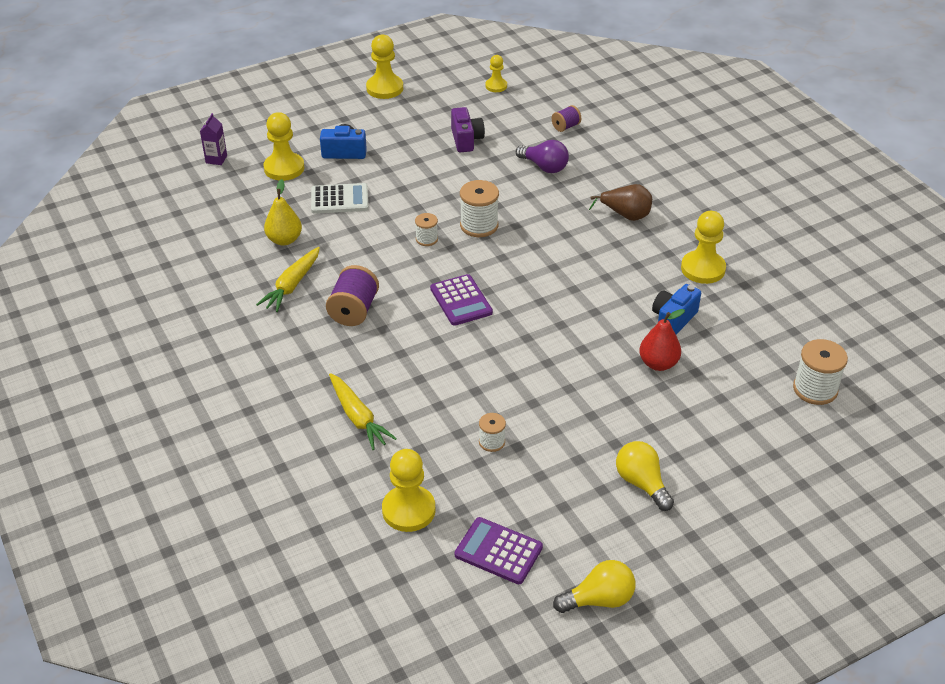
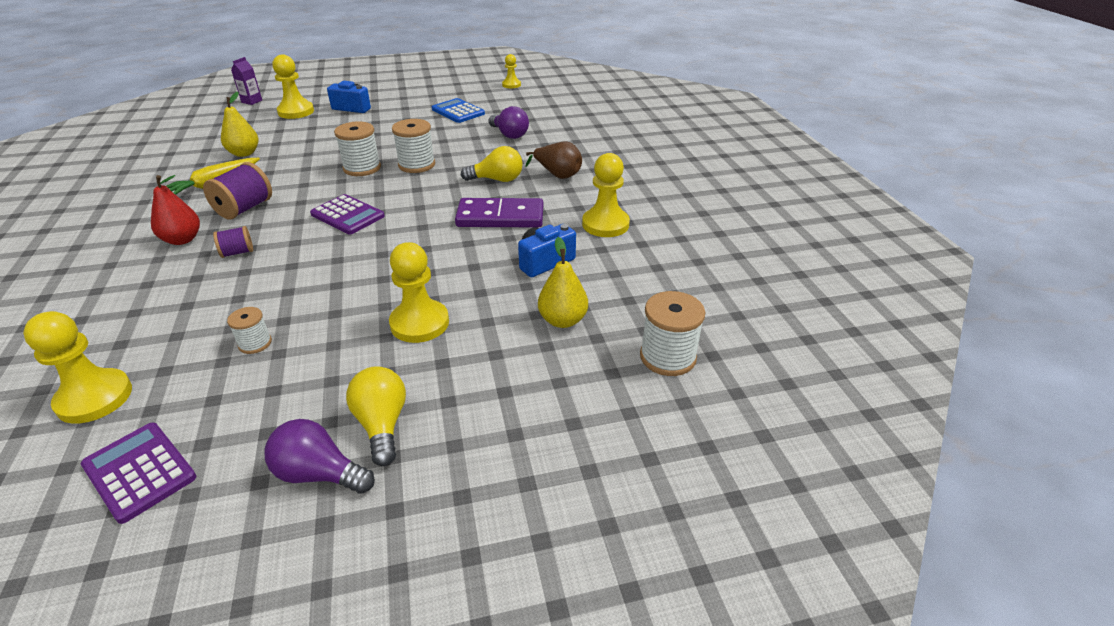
camera: 15 degrees right, 5 degrees down
white calculator [311,183,369,214] -> none
yellow carrot [329,373,397,450] -> none
yellow pawn [366,34,403,99] -> yellow pawn moved to [389,242,449,343]
white spool [415,213,438,246] -> white spool [334,121,381,176], size x1.74
purple calculator [430,274,493,326] -> purple calculator turned 45 degrees counterclockwise [310,194,385,234]
purple camera [451,107,485,152] -> blue calculator [432,98,485,123]
purple spool [552,105,581,132] -> purple spool moved to [213,226,253,258]
yellow light bulb [553,560,635,613] -> yellow light bulb moved to [461,146,523,182]
red pear [639,309,685,371] -> red pear moved to [151,175,200,245]
none -> purple light bulb [264,419,375,494]
none -> purple domino [455,198,543,227]
none -> yellow pear [538,237,588,328]

